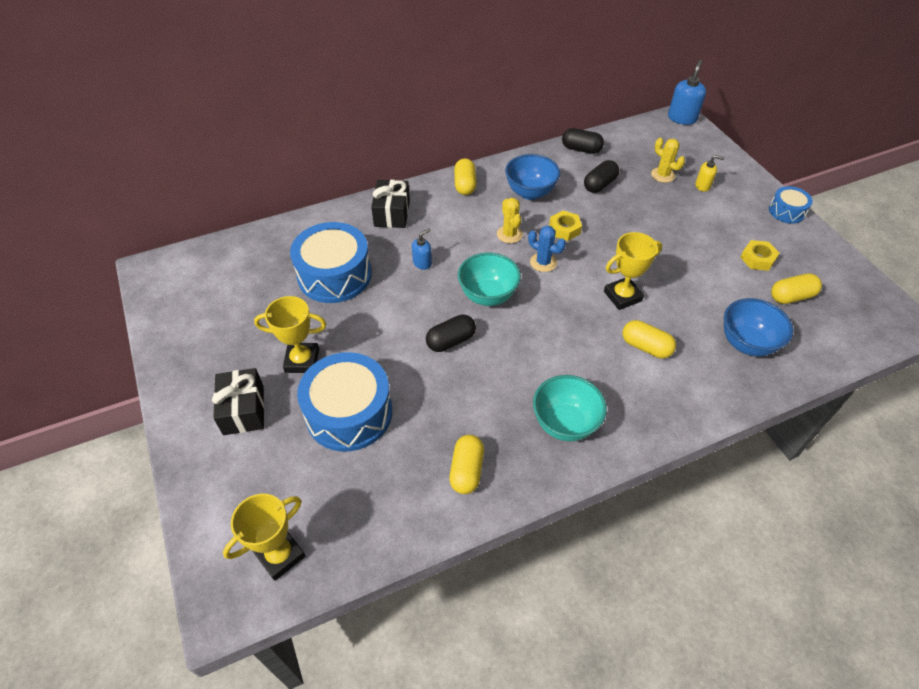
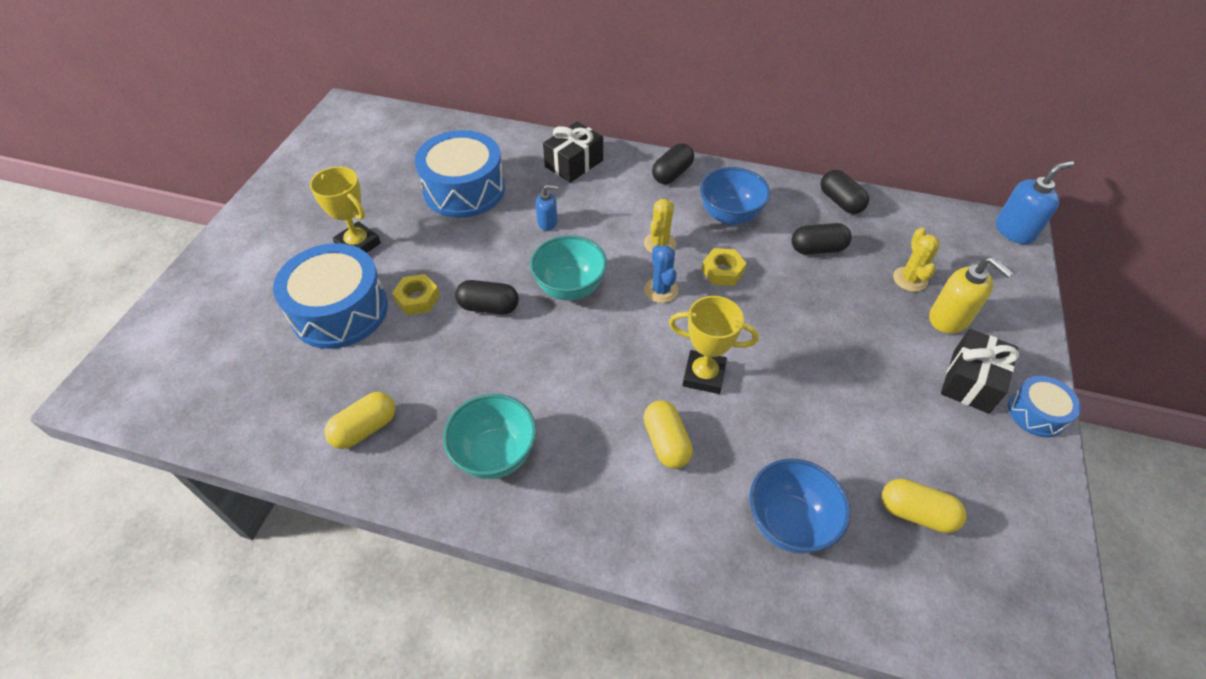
camera: 40 degrees right, 0 degrees up
black gift [212,368,264,435] -> black gift moved to [941,329,1019,414]
yellow trophy [223,494,305,581] -> none
yellow capsule [454,158,477,195] -> black capsule [652,143,694,184]
yellow soap dispenser [695,155,725,192] -> yellow soap dispenser [929,257,1013,334], size x1.68
yellow nut [740,240,780,271] -> yellow nut moved to [392,274,440,315]

